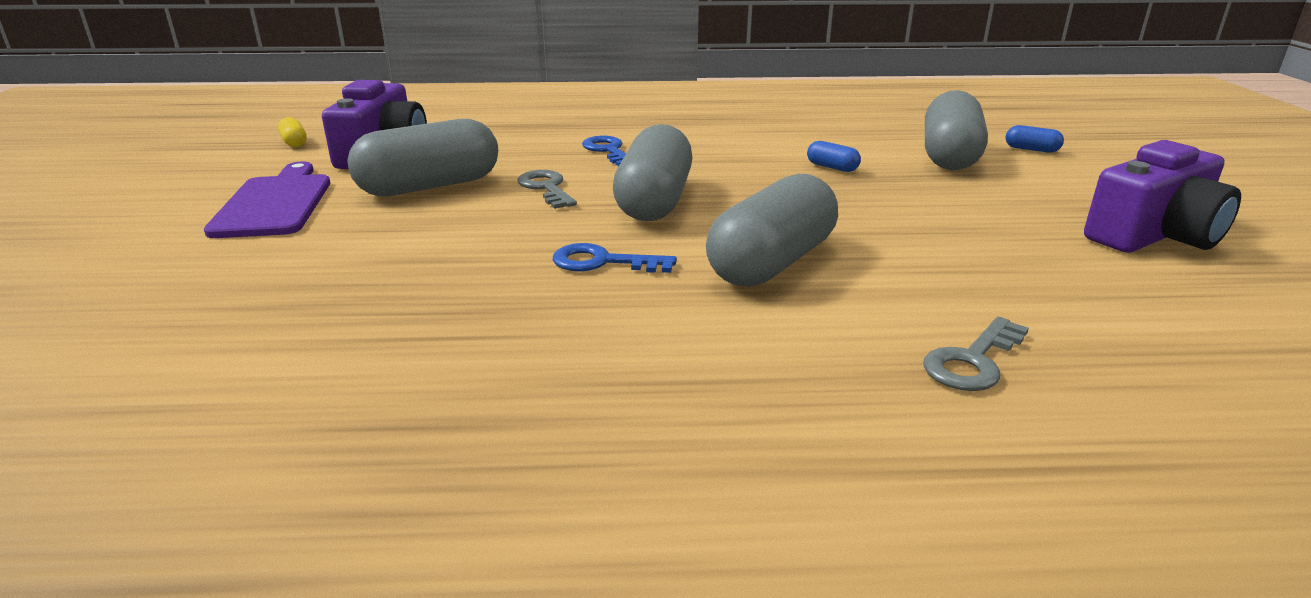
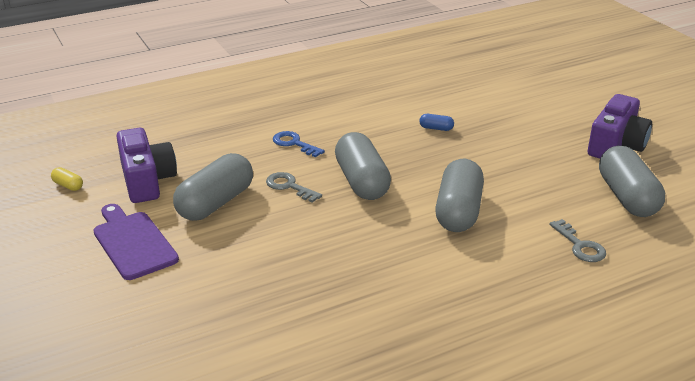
camera: 25 degrees left, 5 degrees up
blue key [553,243,677,273] -> none
grey key [923,317,1029,391] -> grey key turned 45 degrees counterclockwise [549,219,606,262]
grey capsule [925,90,988,170] -> grey capsule moved to [599,146,665,217]
blue capsule [1006,125,1064,153] -> none

